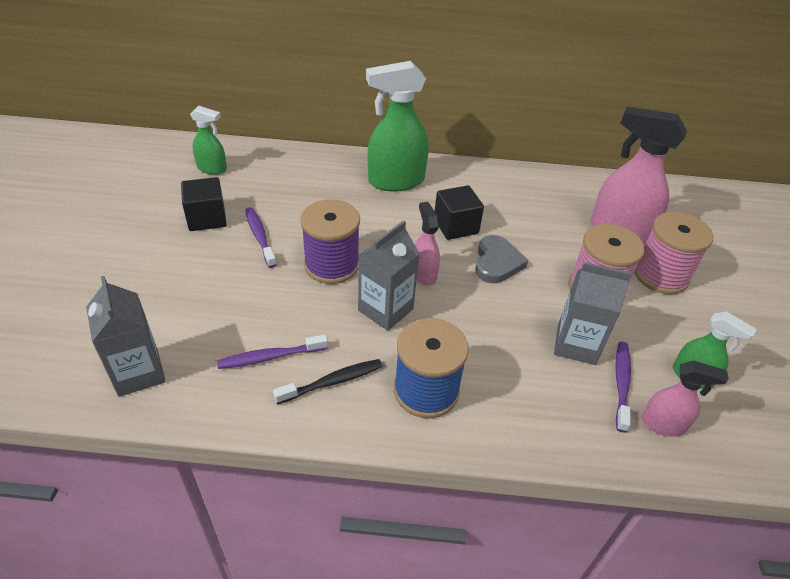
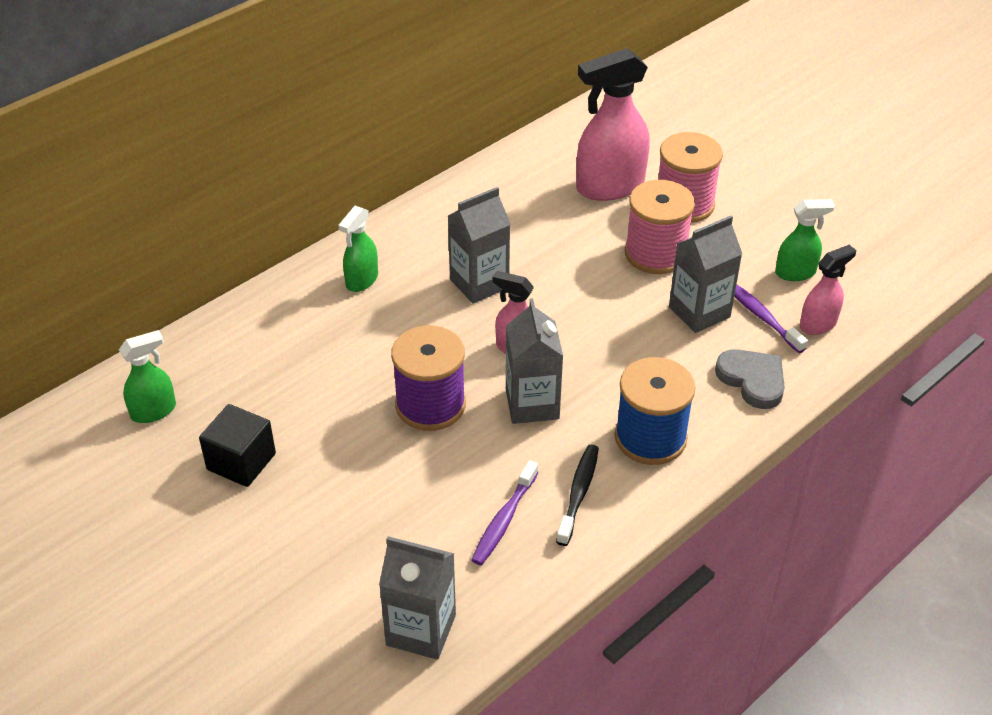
camera: 45 degrees left, 0 degrees up
purple toothbrush [245,207,277,268] -> none
green spray bottle [366,61,429,192] -> green spray bottle [338,206,378,292], size x0.54
black cube [435,185,484,240] -> grey carton [448,187,511,304]
grey heart [475,235,528,283] -> grey heart moved to [715,349,785,409]

